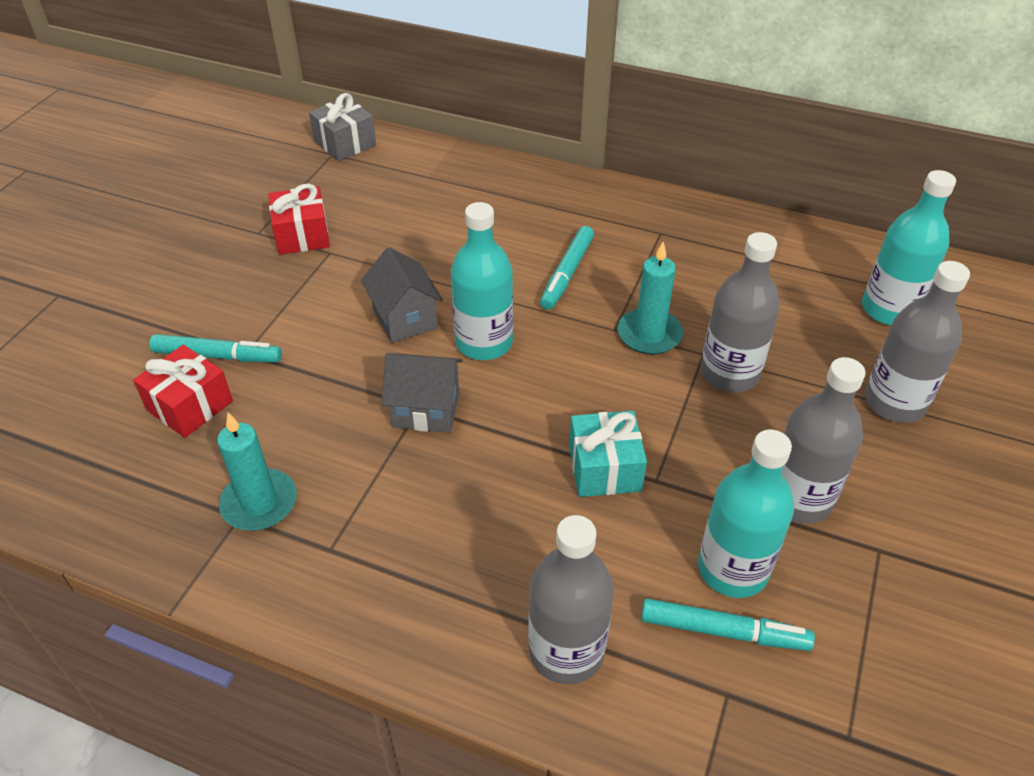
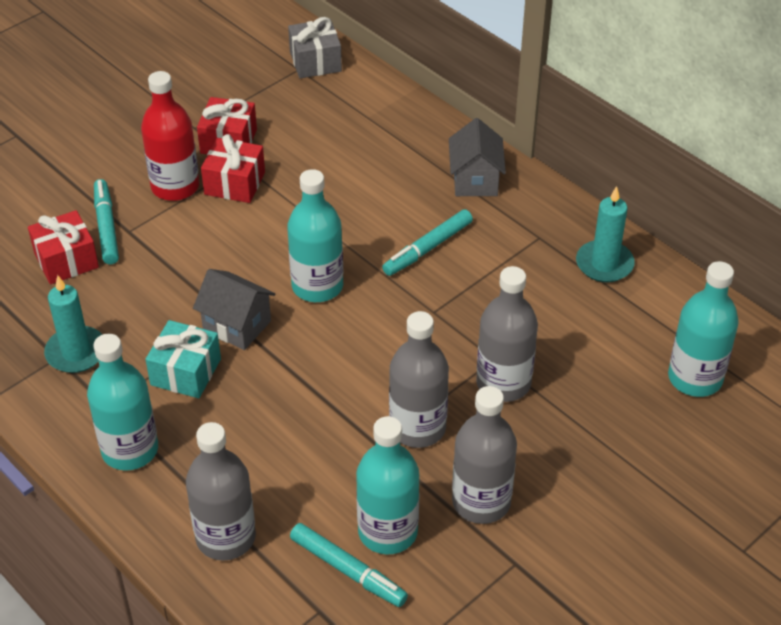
camera: 25 degrees right, 0 degrees up
turquoise marker [149,334,282,363] -> turquoise marker turned 135 degrees counterclockwise [94,179,119,264]
grey house [361,248,443,343] -> grey house moved to [449,118,506,196]
turquoise gift [569,411,647,497] -> turquoise gift moved to [145,320,221,398]
turquoise candle [618,242,683,355] -> turquoise candle moved to [576,186,635,282]
grey bottle [865,261,970,423] -> grey bottle moved to [389,311,449,448]
none -> turquoise bottle [87,334,158,471]
none -> red bottle [141,71,199,201]
none -> red gift [201,134,265,203]

